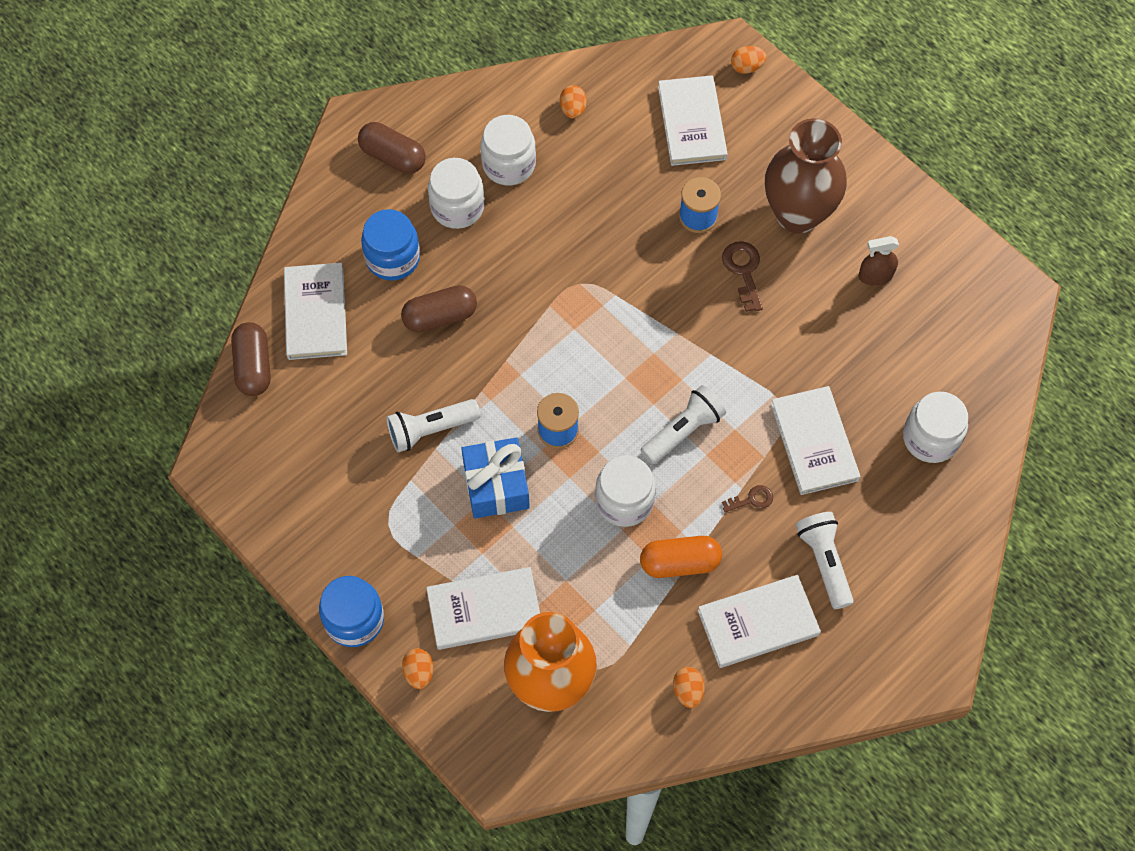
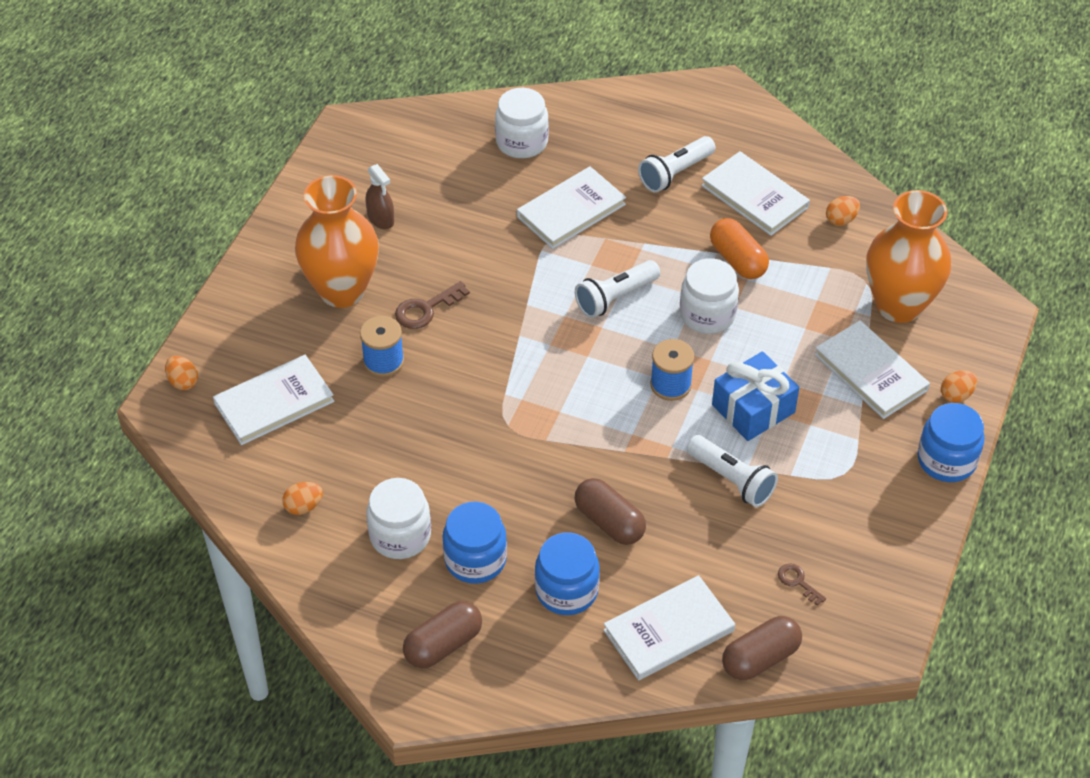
camera: 115 degrees left, 15 degrees down
brown capsule [358,122,426,174] -> brown capsule turned 45 degrees clockwise [403,601,482,669]
white jar [428,158,485,229] -> blue jar [442,502,507,584]
white flashlight [640,385,726,464] -> white flashlight turned 60 degrees counterclockwise [575,260,660,318]
brown key [722,485,773,512] -> brown key moved to [778,564,826,606]
brown vase [765,118,847,233] -> orange vase [295,175,379,308]

